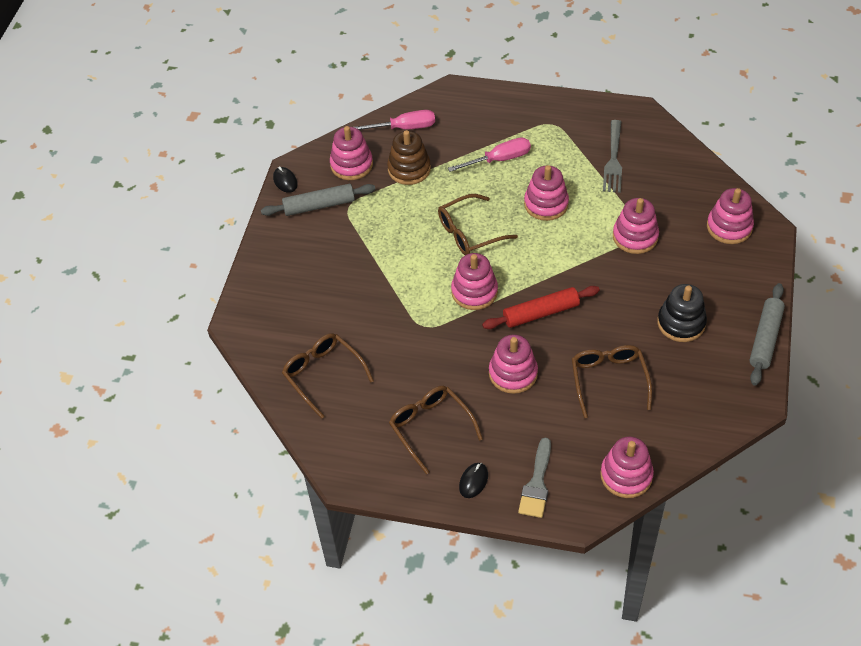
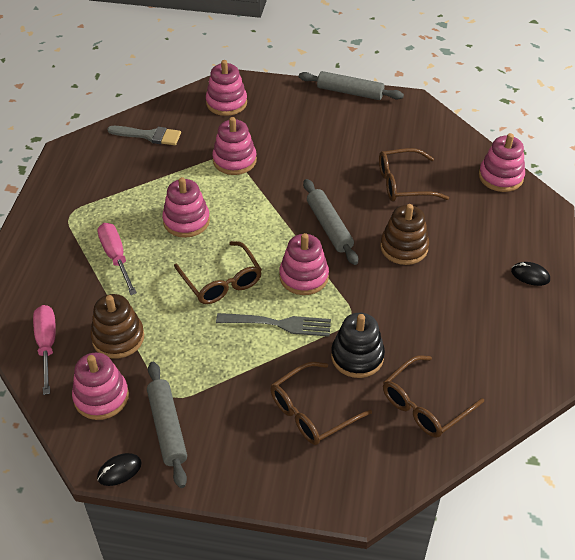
camera: 95 degrees left, 5 degrees down
brown glasses [389,386,483,474] -> brown glasses moved to [270,362,372,445]
red rolling pin [482,286,600,329] -> grey rolling pin [303,179,358,265]
pink stacking toy [489,334,538,394] -> brown stacking toy [380,204,429,265]
grey brush [518,438,551,518] -> grey brush moved to [107,126,181,145]
grey fork [603,120,622,193] -> grey fork moved to [216,313,331,337]
black stacking toy [657,284,707,342] -> black stacking toy moved to [331,313,385,378]

